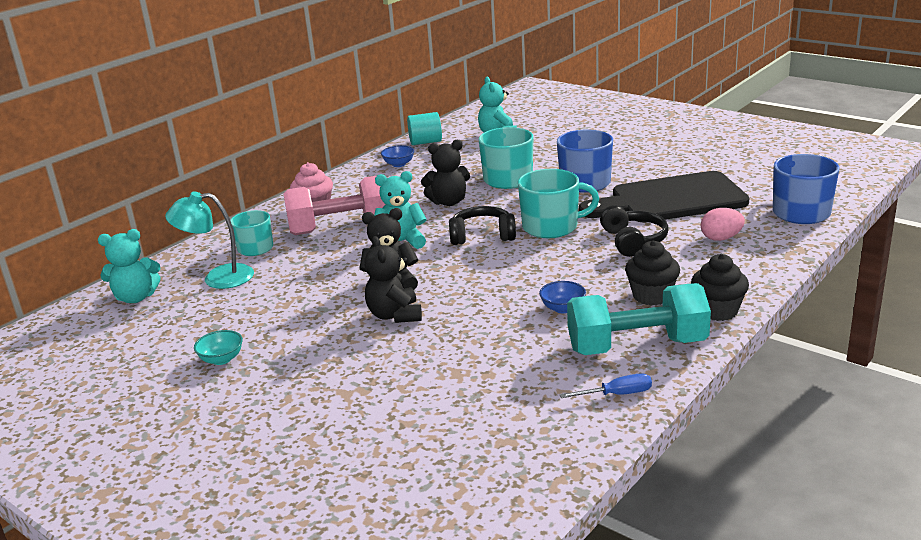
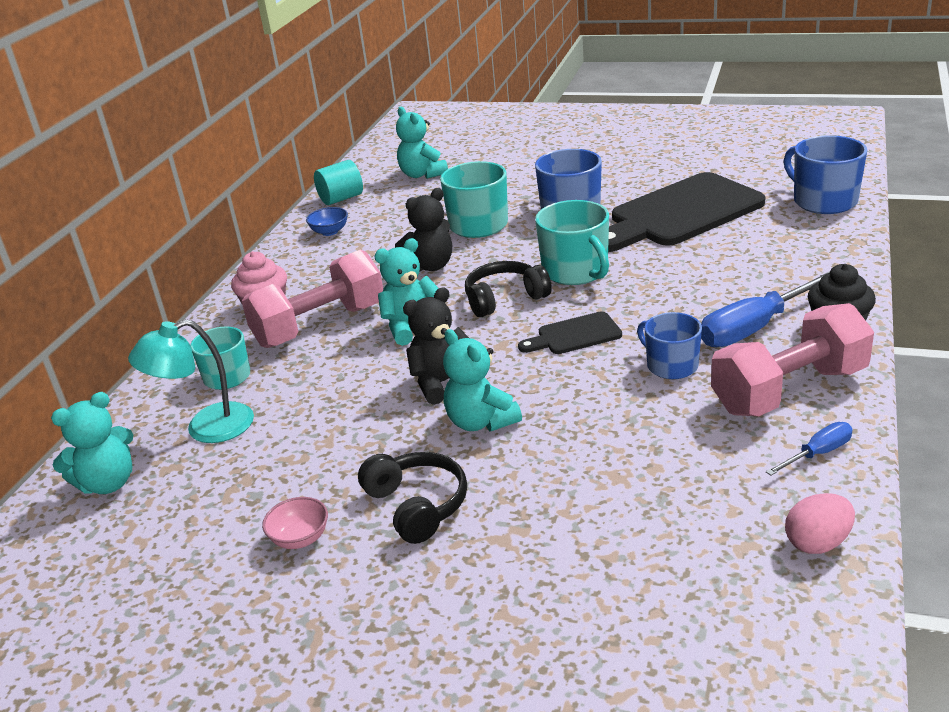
camera: 20 degrees left, 5 degrees up
turquoise bowl [194,330,243,365] -> pink bowl [262,497,328,549]
black teddy bear [364,236,422,323] -> turquoise teddy bear [443,329,522,431]
turquoise mug [518,169,599,238] -> turquoise mug turned 90 degrees clockwise [535,200,609,285]
blue bowl [539,281,586,313] -> blue mug [637,312,702,379]
turquoise dumbbell [567,283,711,355] -> pink dumbbell [711,303,874,416]
black headphones [600,205,668,257] -> black headphones moved to [358,452,467,544]
black cupcake [625,240,680,306] -> blue screwdriver [701,271,830,347]
pink egg [701,208,745,241] -> pink egg moved to [785,493,855,554]
none -> black cutting board [518,312,622,354]

